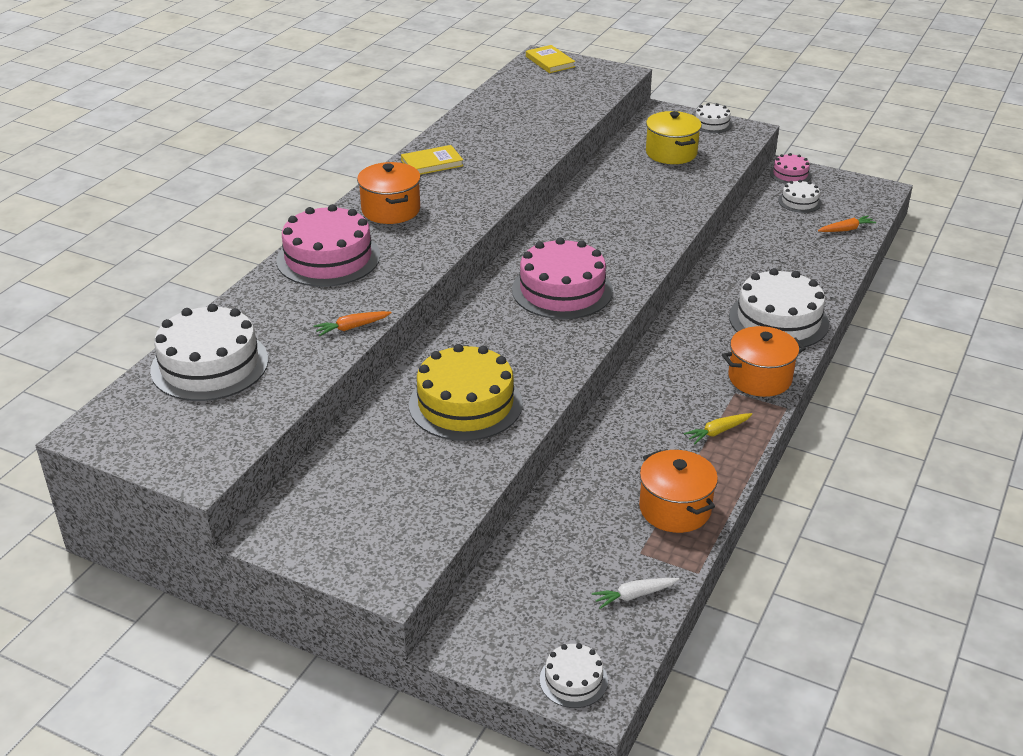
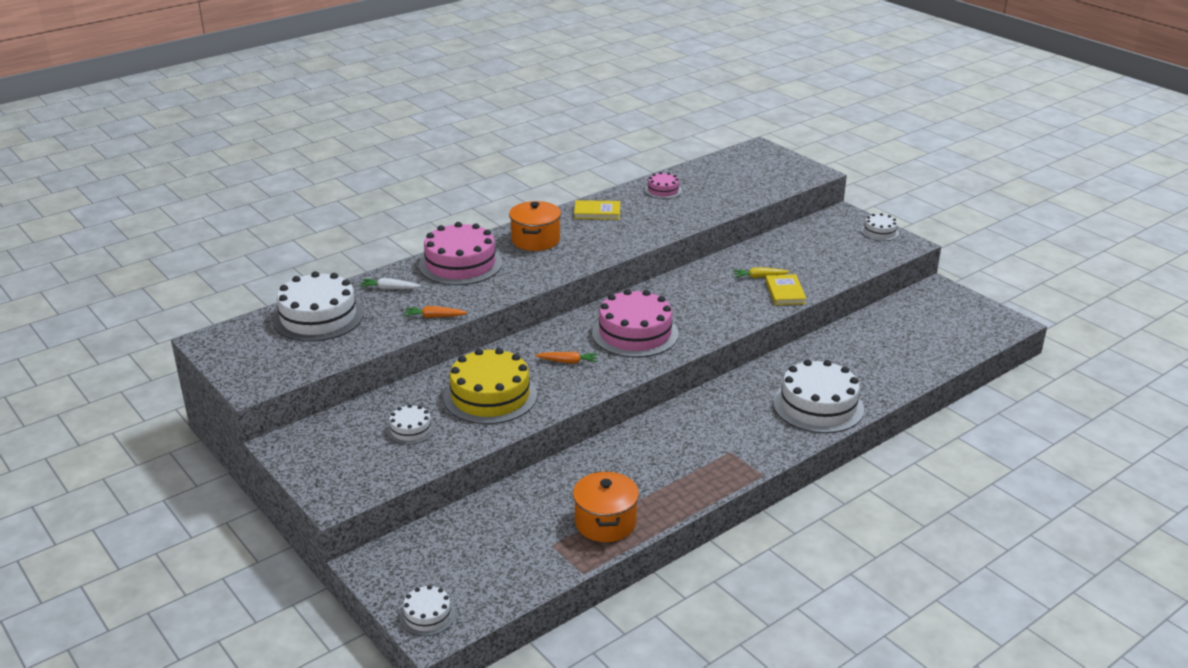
camera: 25 degrees right, 5 degrees down
yellow book [526,45,575,73] -> yellow book moved to [765,274,806,305]
white carrot [592,578,679,609] -> white carrot moved to [360,278,421,289]
yellow pot [646,111,702,164] -> none
yellow carrot [684,413,752,444] -> yellow carrot moved to [733,267,790,278]
orange pot [722,326,806,397] -> none
pink cake [770,153,811,184] -> pink cake moved to [645,172,682,199]
white cake [778,180,822,213] -> white cake moved to [387,404,435,445]
orange carrot [818,216,876,232] -> orange carrot moved to [535,352,598,363]

